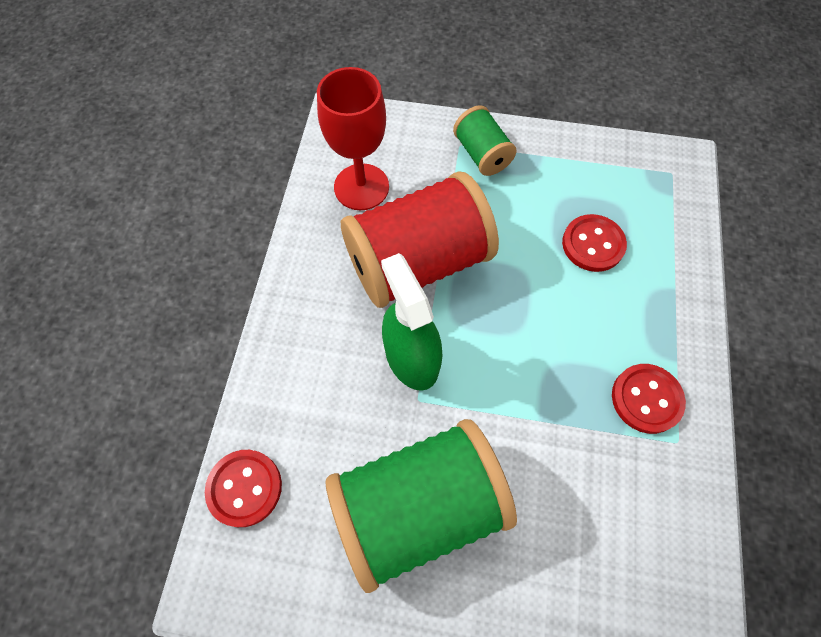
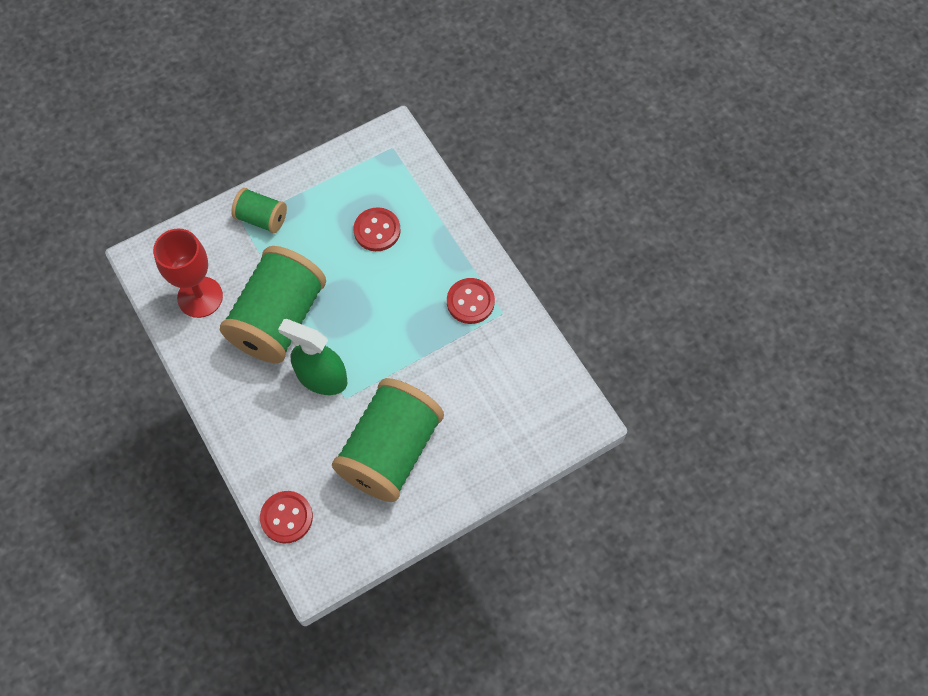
camera: 40 degrees left, 0 degrees up
red spool [341,172,499,308] -> green spool [220,246,326,363]

